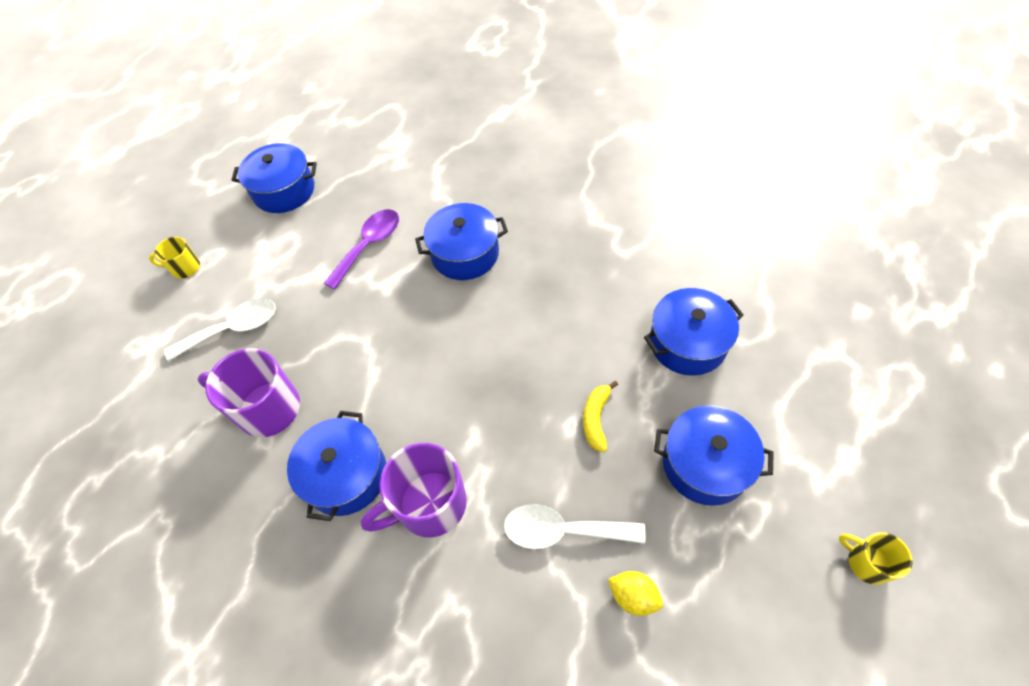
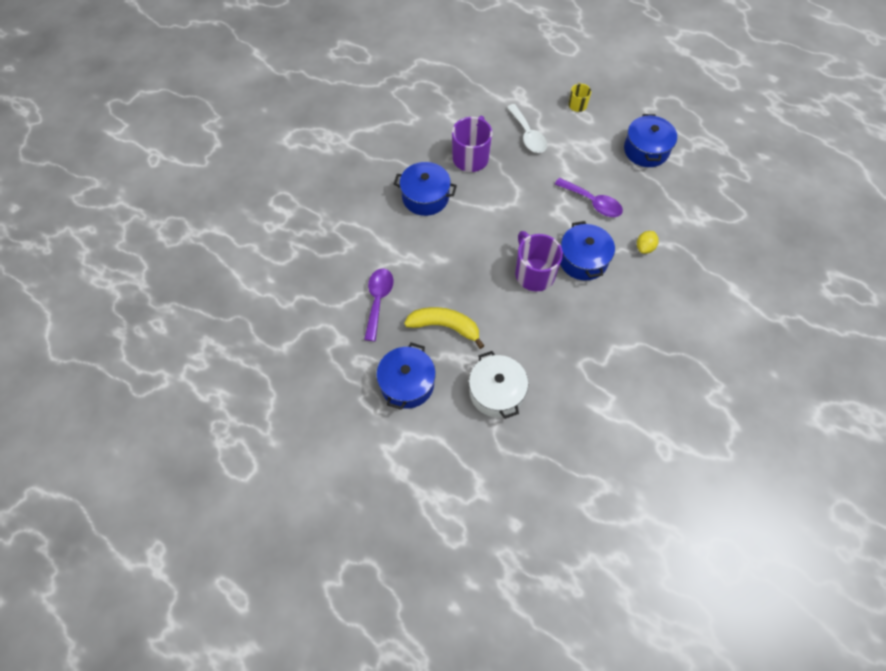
camera: 90 degrees right, 5 degrees up
purple mug [361,443,467,537] -> purple mug moved to [515,231,563,291]
white spoon [504,504,646,549] -> purple spoon [364,268,394,341]
yellow banana [583,381,618,452] -> yellow banana [404,307,484,349], size x1.65
yellow lemon [608,571,663,616] -> yellow lemon moved to [637,231,659,254]
blue pot [644,288,744,376] -> white pot [469,351,528,419]
yellow mug [839,532,912,585] -> none

